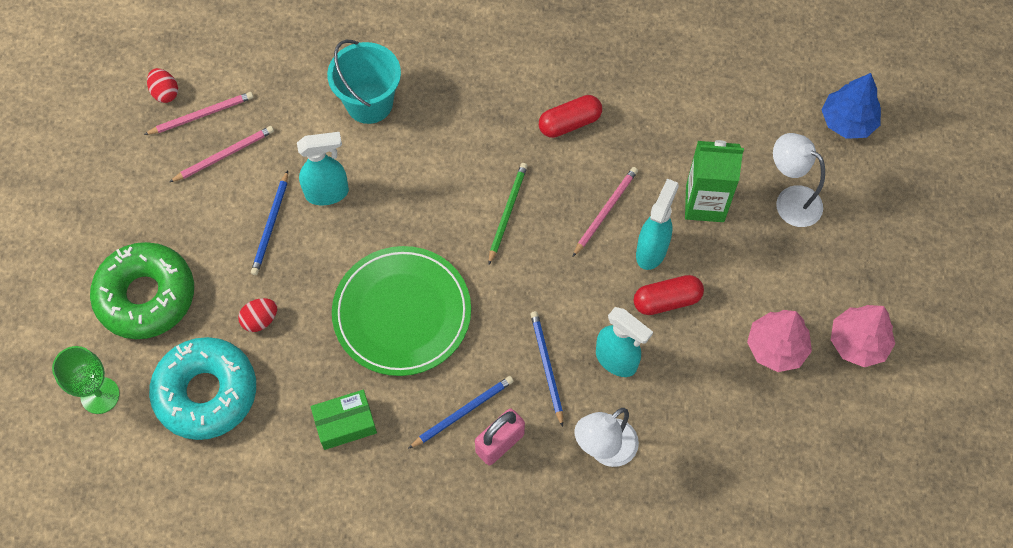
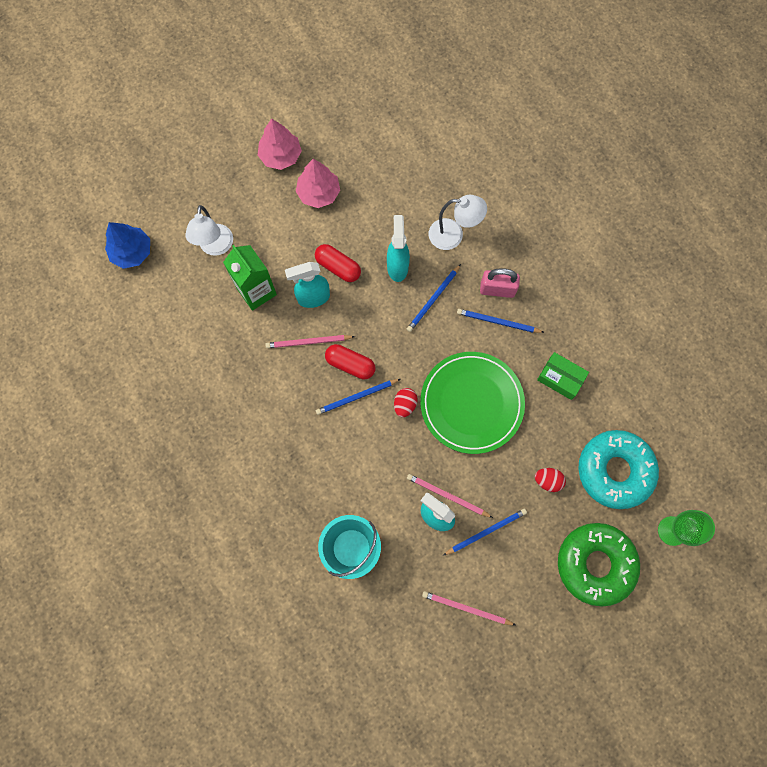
camera: 130 degrees left, 10 degrees up
pink pencil [144,92,253,135] -> pink pencil moved to [407,474,493,518]
red egg [147,68,178,103] -> red egg moved to [394,388,418,417]
green pencil [488,163,528,264] -> blue pencil [316,379,400,415]
red capsule [539,95,602,138] -> red capsule moved to [325,344,376,379]

